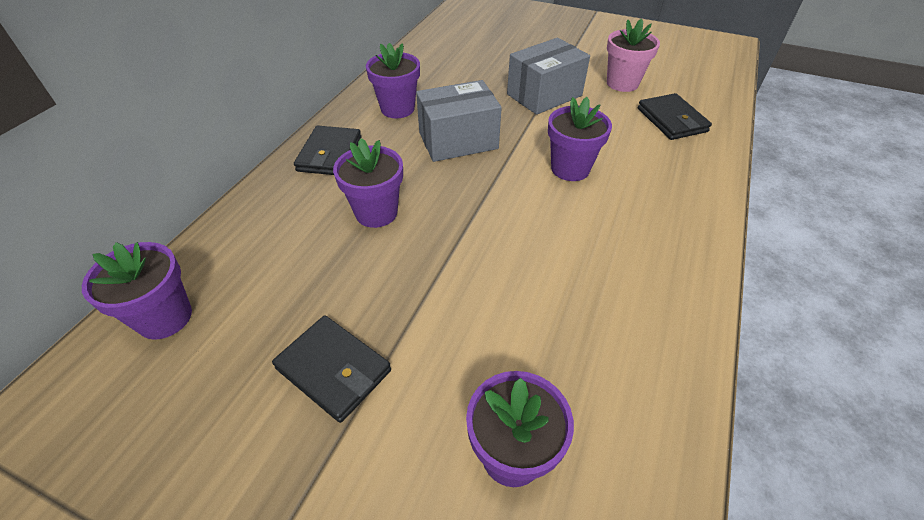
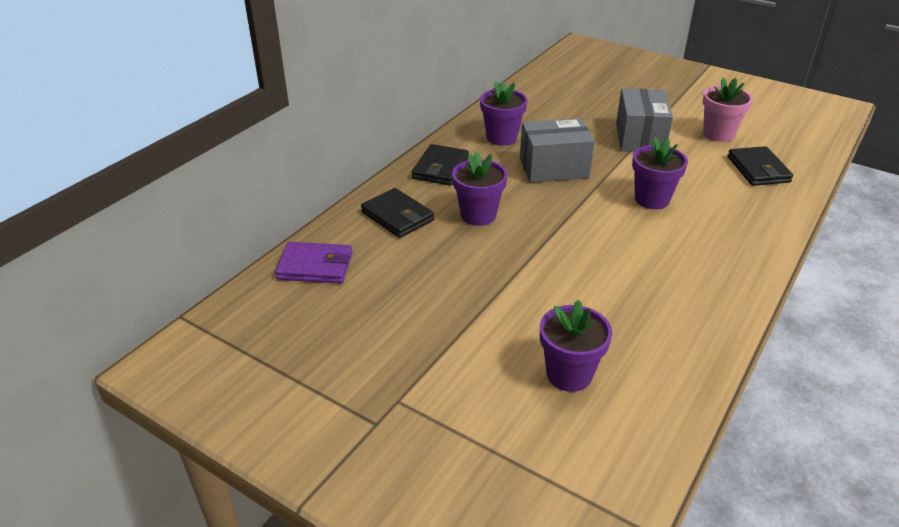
camera: 10 degrees right, 10 degrees down
purple flower pot [82,242,192,340] -> purple wallet [275,242,352,284]
black wallet [272,316,391,423] -> black wallet moved to [361,188,434,238]
grey box [507,38,590,115] -> grey box turned 60 degrees counterclockwise [616,88,673,152]

